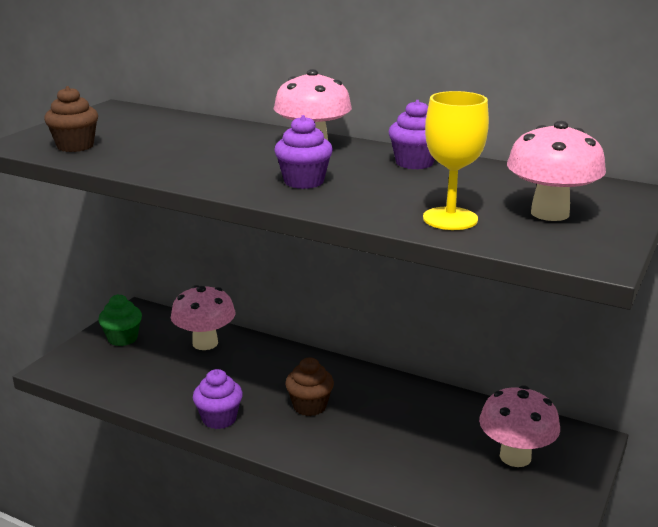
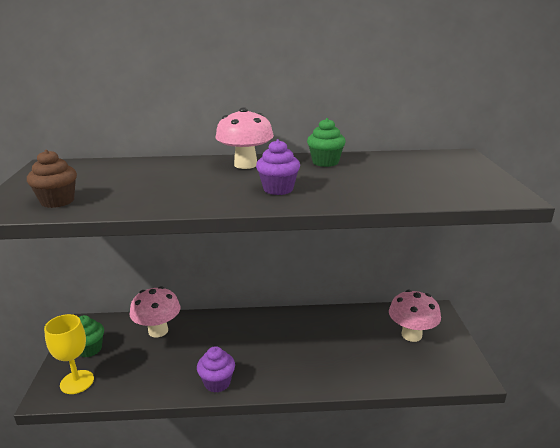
camera: 30 degrees left, 0 degrees up
brown cupcake [285,358,334,416] -> none
purple cupcake [388,100,435,169] -> green cupcake [307,118,346,167]
yellow goblet [423,91,489,230] -> yellow goblet moved to [44,314,94,394]
pink mushroom [507,121,606,221] -> none

